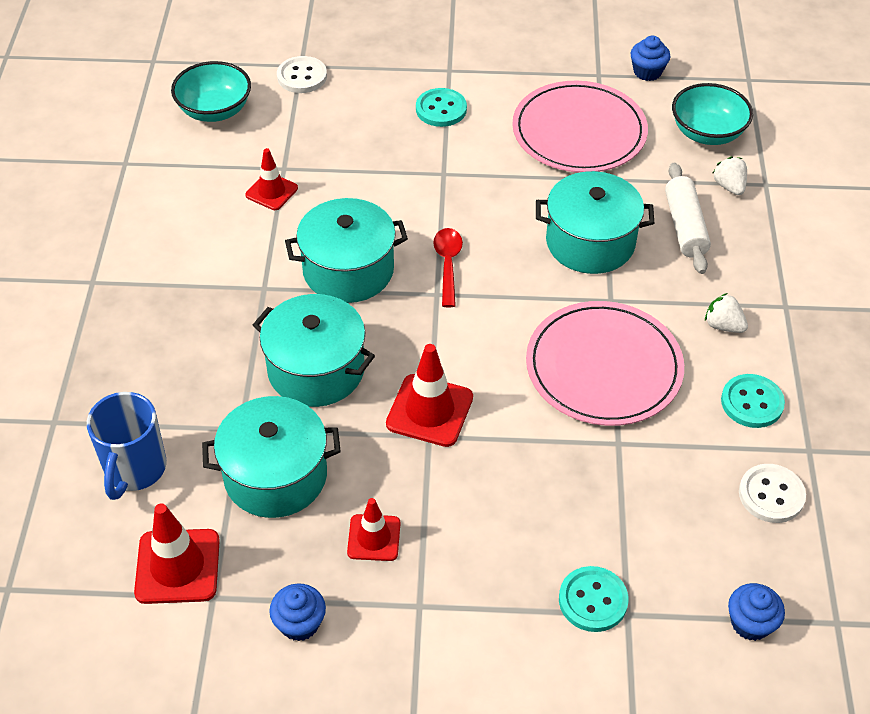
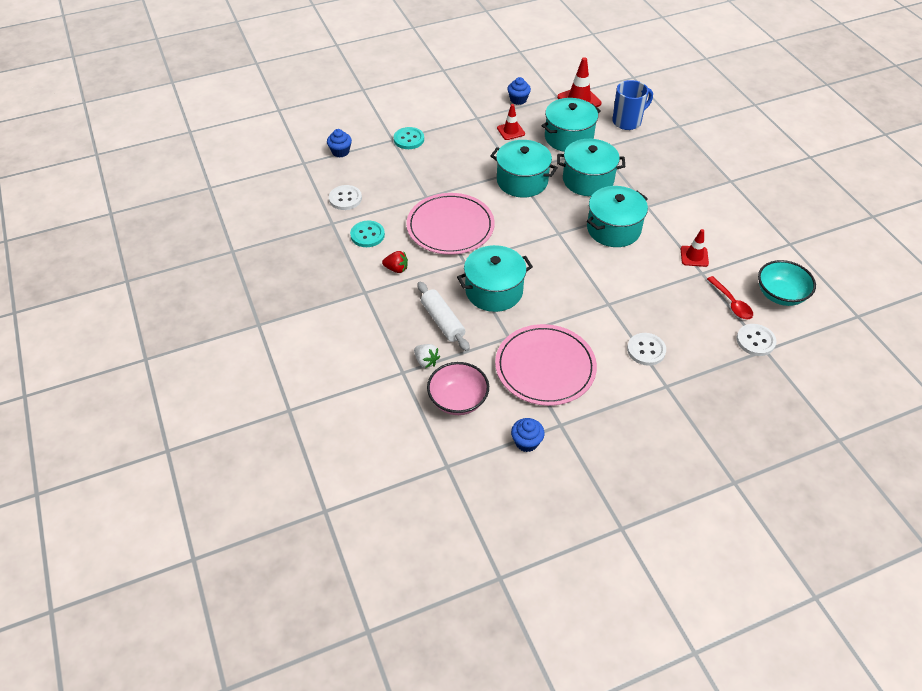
camera: 155 degrees right, 0 degrees up
blue mug [87,392,167,500] -> blue mug turned 75 degrees clockwise [612,80,653,130]
red traffic cone [386,344,473,447] -> turquoise pot [490,140,558,198]
turquoise button [416,88,467,127] -> white button [627,333,666,366]
red spoon [433,228,463,307] -> red spoon moved to [707,276,753,319]
turquoise bowl [672,83,753,145] -> pink bowl [427,362,489,415]
white strawberry [705,293,748,333] -> red strawberry [382,251,408,273]

